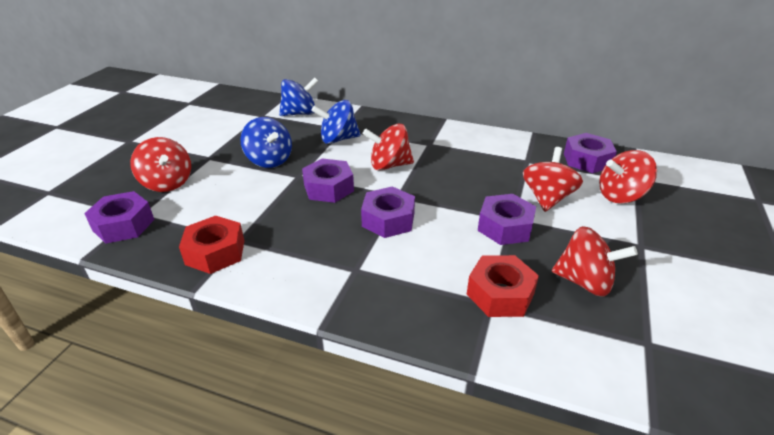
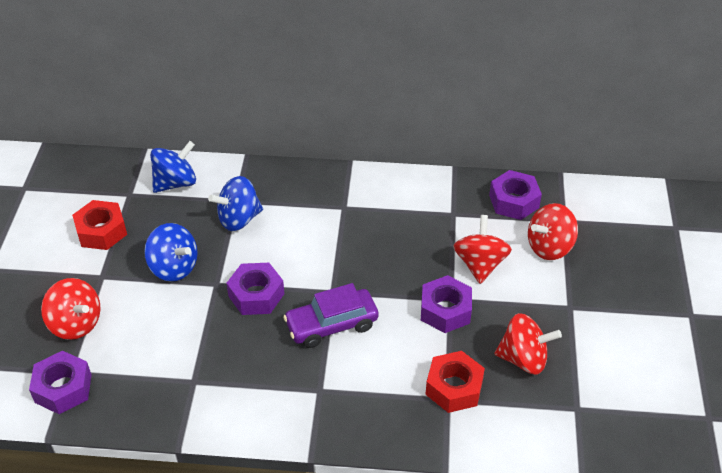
camera: 15 degrees left, 10 degrees up
red nut [179,216,244,274] -> red nut moved to [72,200,127,250]
purple nut [361,186,415,238] -> purple car [283,283,379,348]
red spinning top [363,124,414,171] -> none

